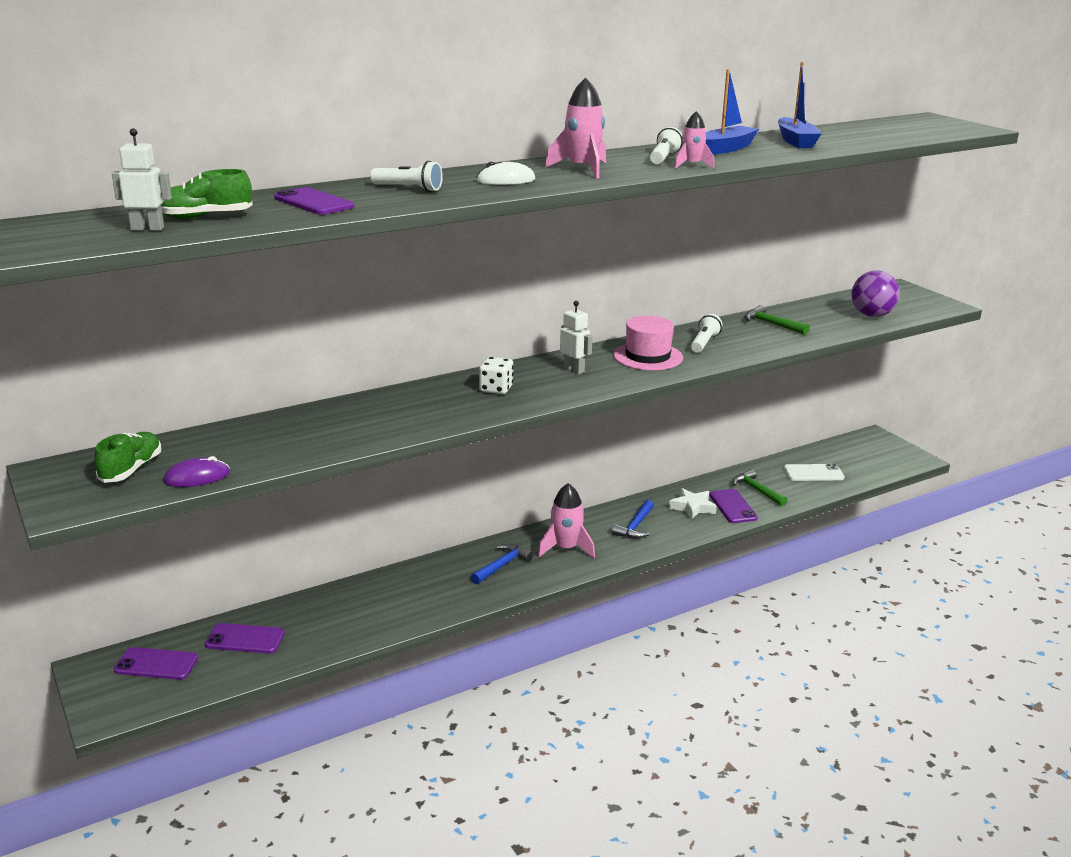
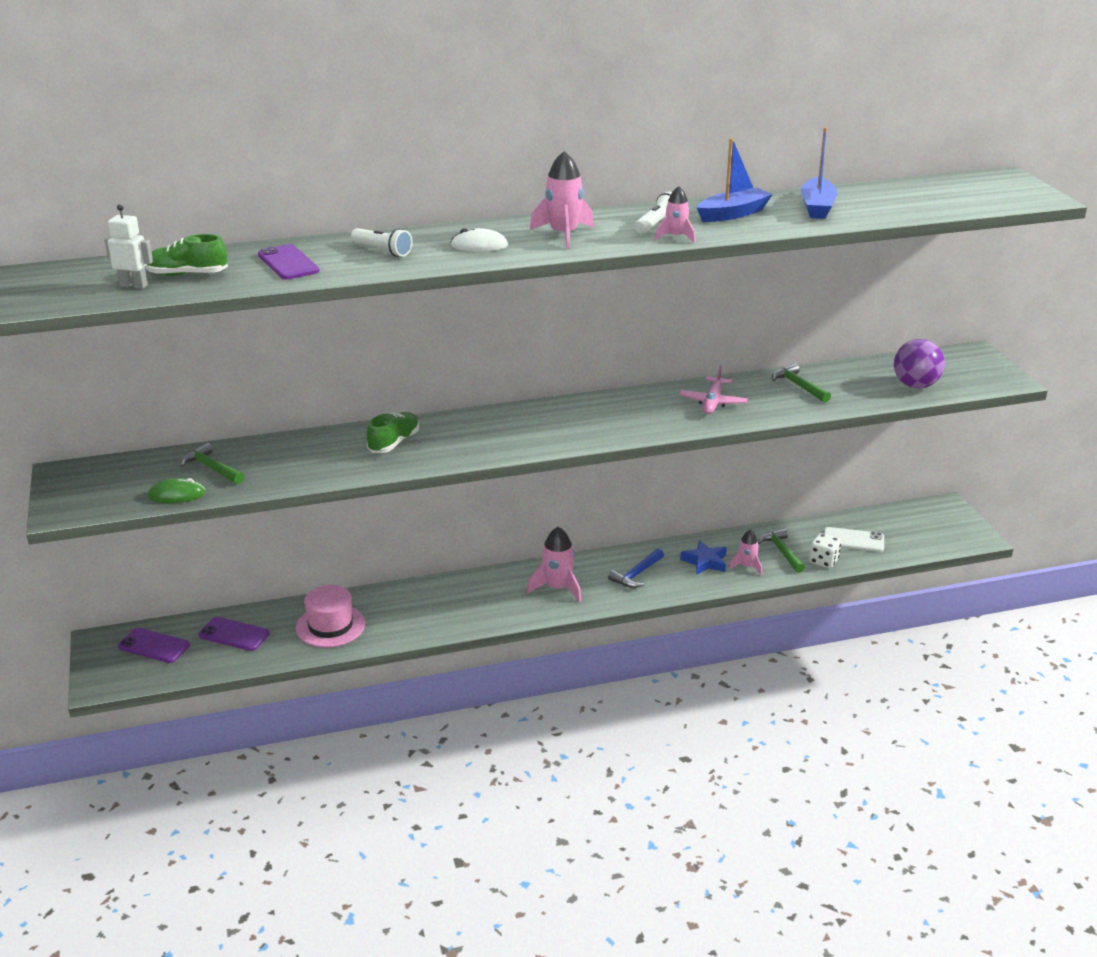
camera: 15 degrees right, 5 degrees up
green shoe [95,432,162,483] -> green shoe moved to [367,412,419,453]
purple mouse [163,456,230,487] -> green mouse [148,478,206,503]
blue hammer [471,544,533,584] -> none
white dice [479,357,514,394] -> white dice moved to [809,533,841,568]
white robot [560,301,593,374] -> none
pink hat [613,316,683,370] -> pink hat moved to [296,585,365,648]
white star [669,488,717,520] -> blue star [680,540,727,575]
white flashlight [691,314,722,353] -> pink plane [679,365,748,414]
purple phone [709,489,758,523] -> pink rocket [729,530,762,575]
none -> green hammer [180,442,244,484]

